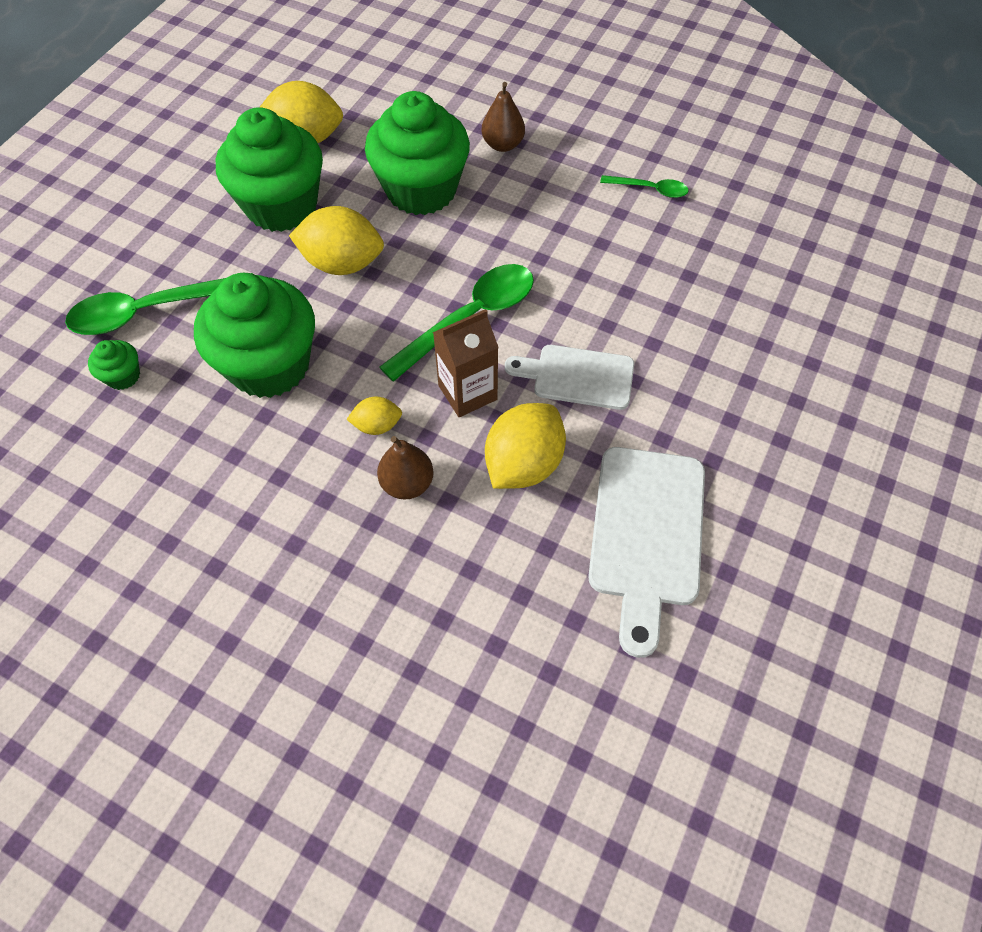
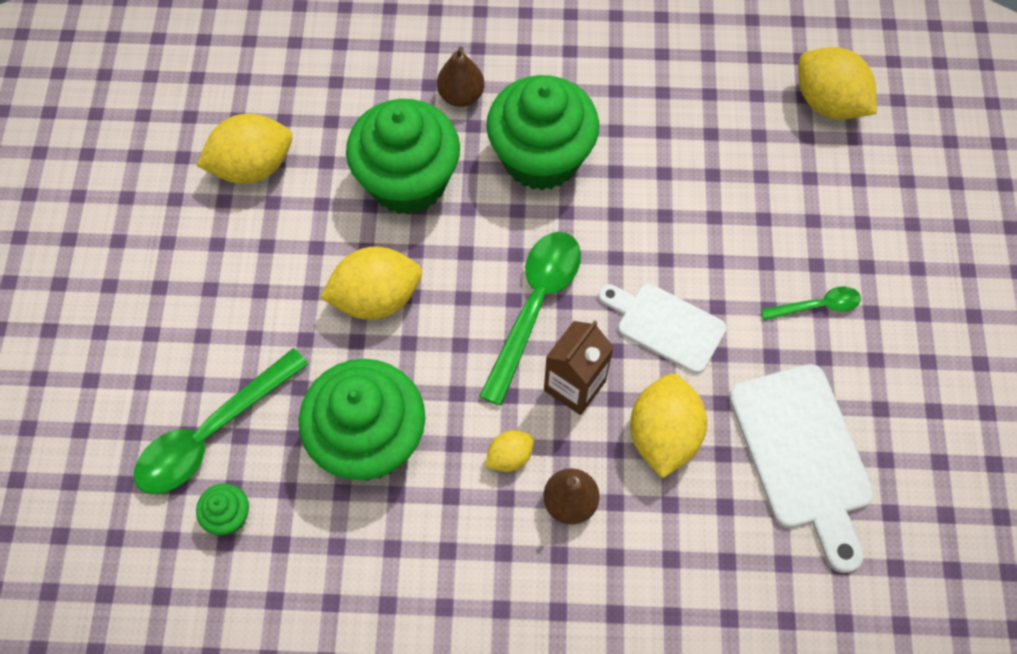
camera: 25 degrees left, 5 degrees up
green cupcake [216,107,323,232] -> green cupcake moved to [486,75,599,190]
white cutting board [505,345,634,410] -> white cutting board turned 45 degrees clockwise [599,283,727,374]
green spoon [600,175,688,198] -> green spoon moved to [761,286,861,320]
none -> yellow lemon [798,47,877,119]

